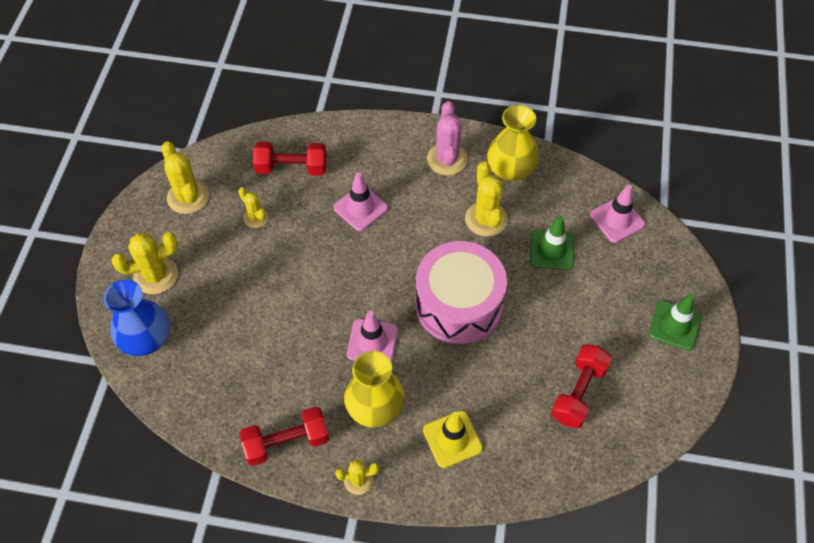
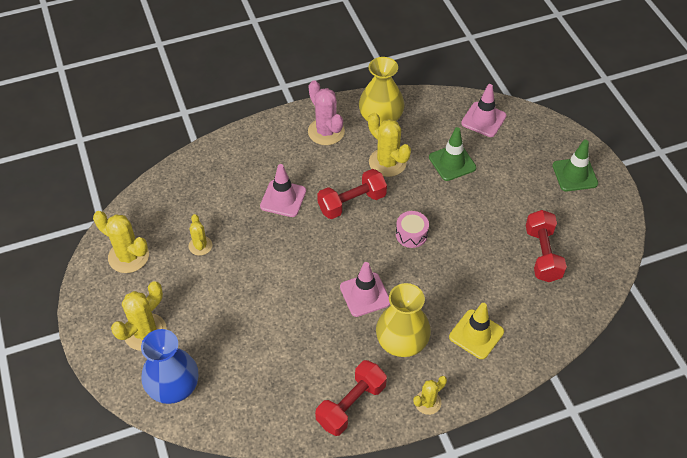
camera: 30 degrees left, 5 degrees down
yellow cactus [238,187,268,228] -> yellow cactus turned 60 degrees clockwise [189,214,212,256]
red dumbbell [253,142,327,176] -> red dumbbell moved to [317,169,387,219]
pink drum [416,241,507,344] -> pink drum [396,211,429,248], size x0.41

